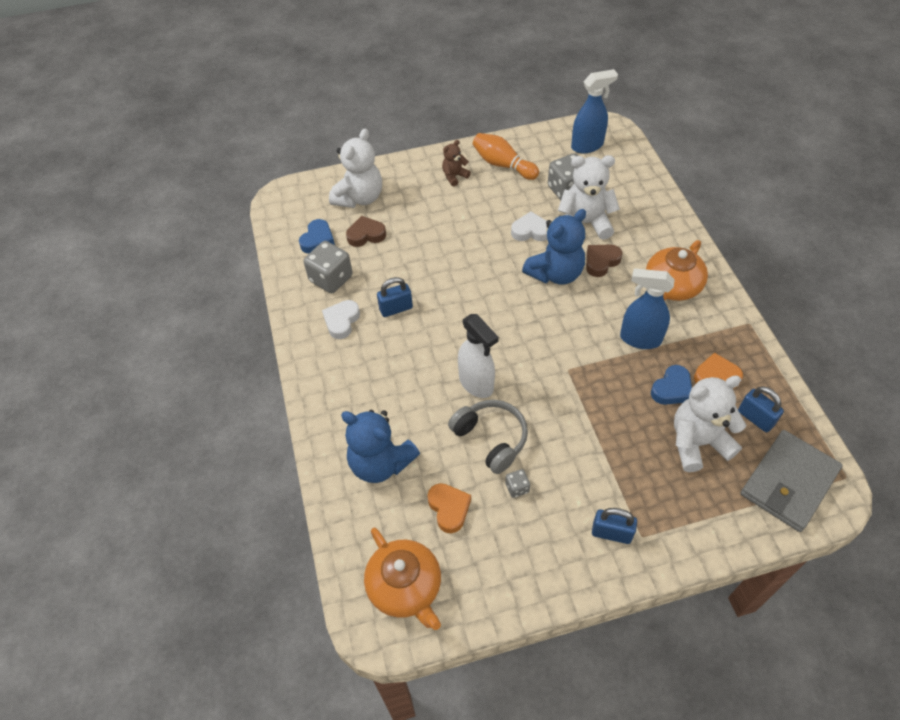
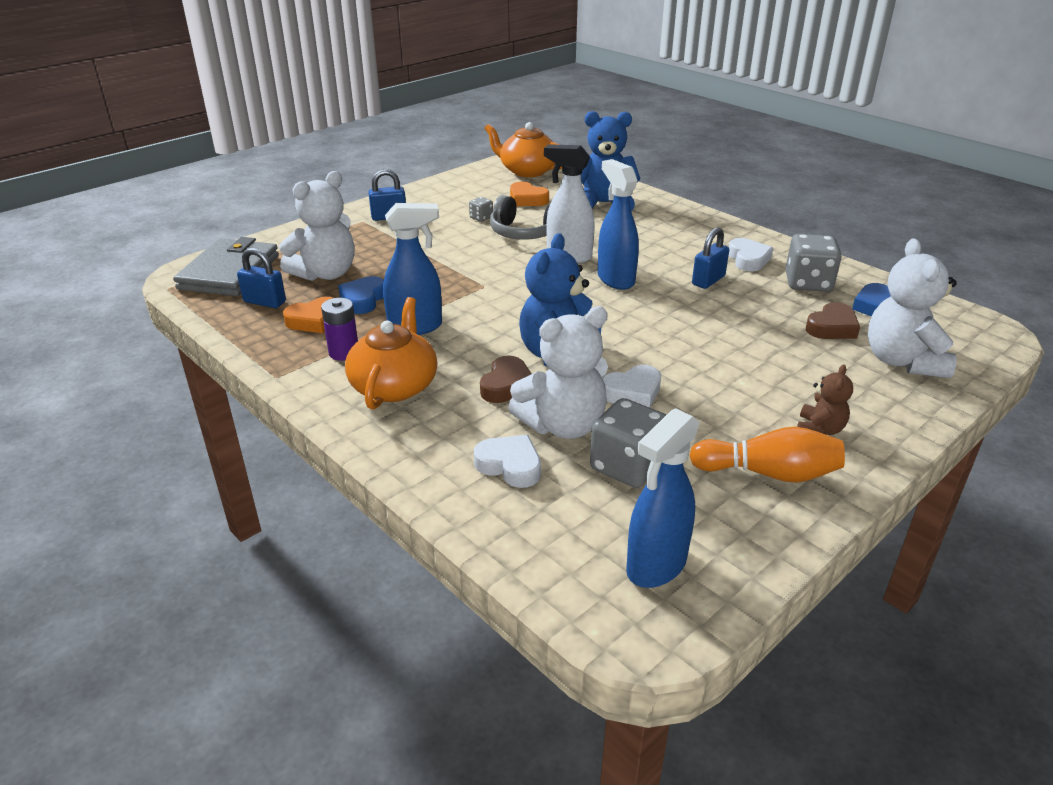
camera: 150 degrees right, 20 degrees down
none -> purple battery [321,298,358,361]
none -> white heart [474,435,541,488]
none -> blue spray bottle [598,159,639,290]

